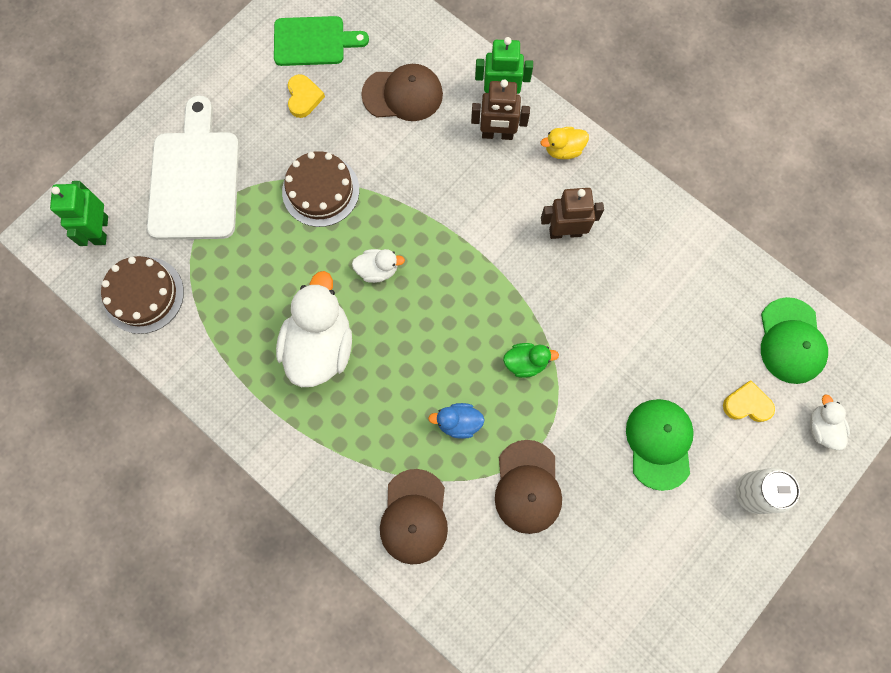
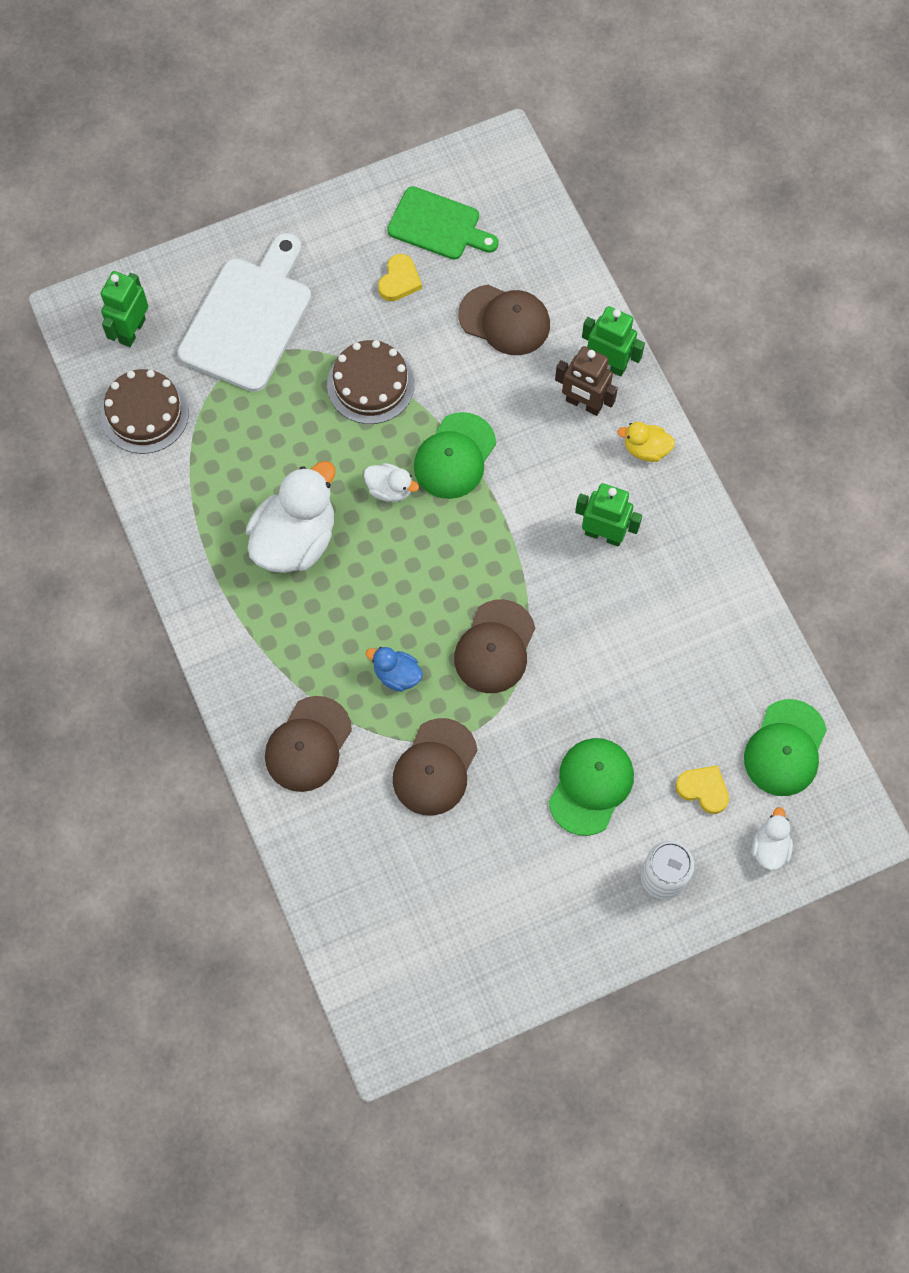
camera: 25 degrees right, 5 degrees down
green duck [503,343,559,378] -> brown cap [454,599,535,693]
brown robot [541,188,604,239] -> green robot [575,483,642,546]
none -> green cap [414,412,496,499]

